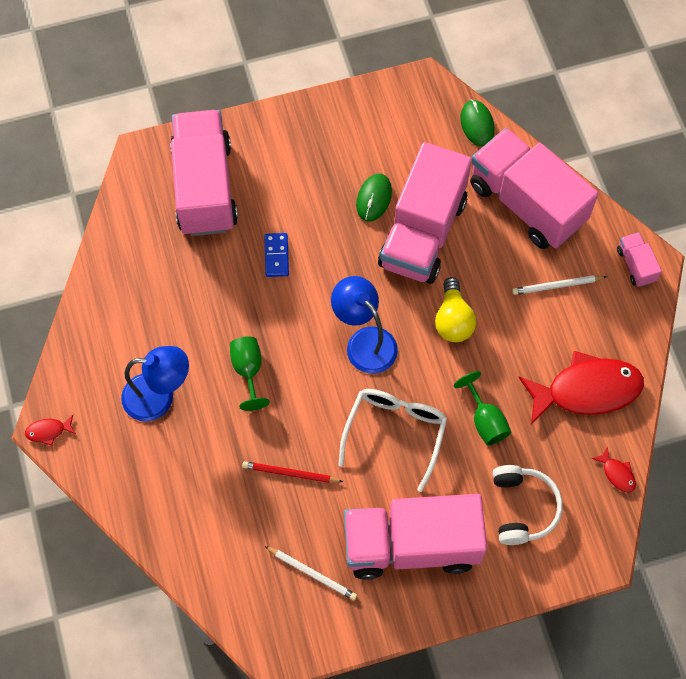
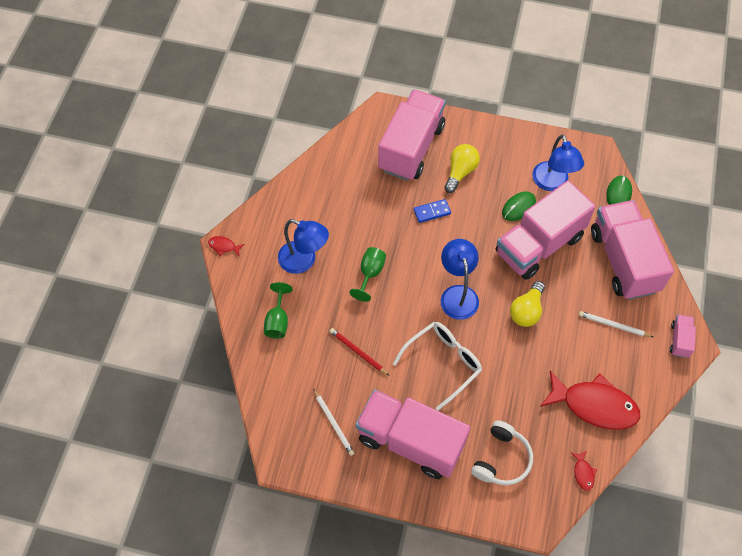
camera: 30 degrees right, 5 degrees down
blue domino [264,233,289,277] -> blue domino turned 45 degrees clockwise [414,199,451,223]
green goblet [454,371,511,445] -> green goblet moved to [264,282,293,339]
none -> yellow light bulb [444,144,480,193]
none -> blue lamp [532,134,584,191]

